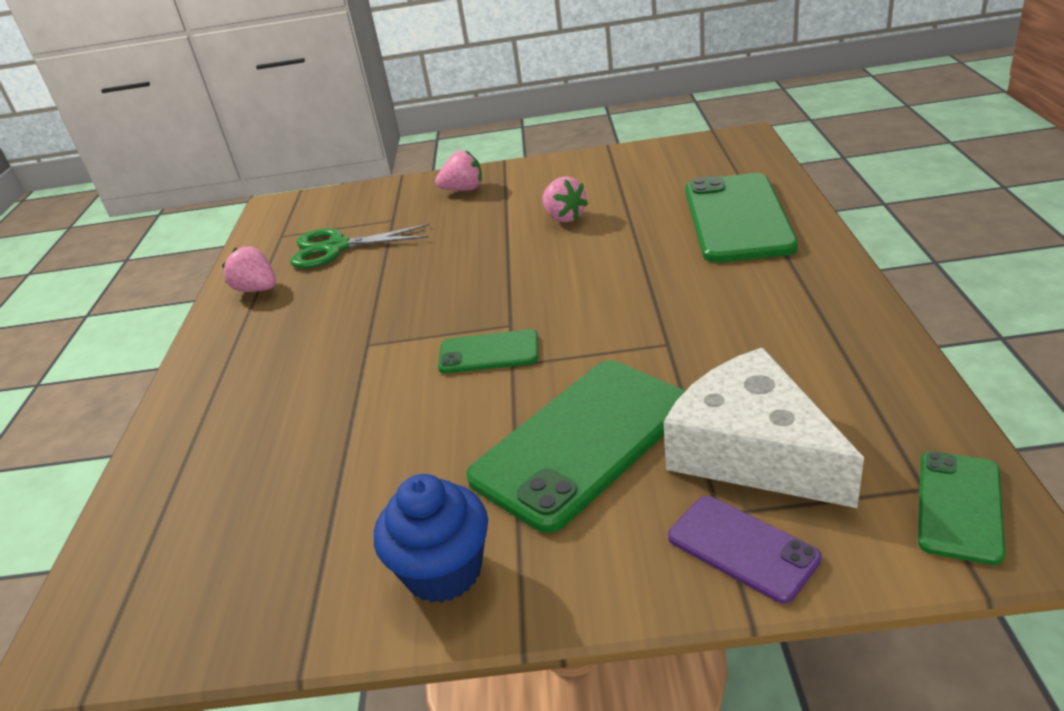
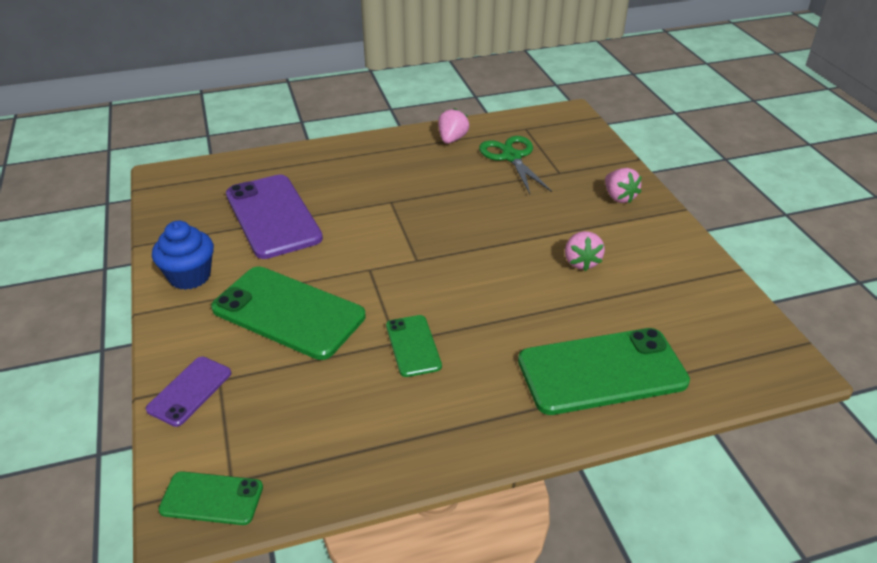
camera: 70 degrees right, 5 degrees up
green phone [438,329,538,374] -> green phone moved to [386,315,442,377]
pink strawberry [542,176,588,223] -> pink strawberry turned 45 degrees counterclockwise [565,231,605,271]
white cheese [663,347,864,508] -> none
none -> purple phone [226,174,323,259]

